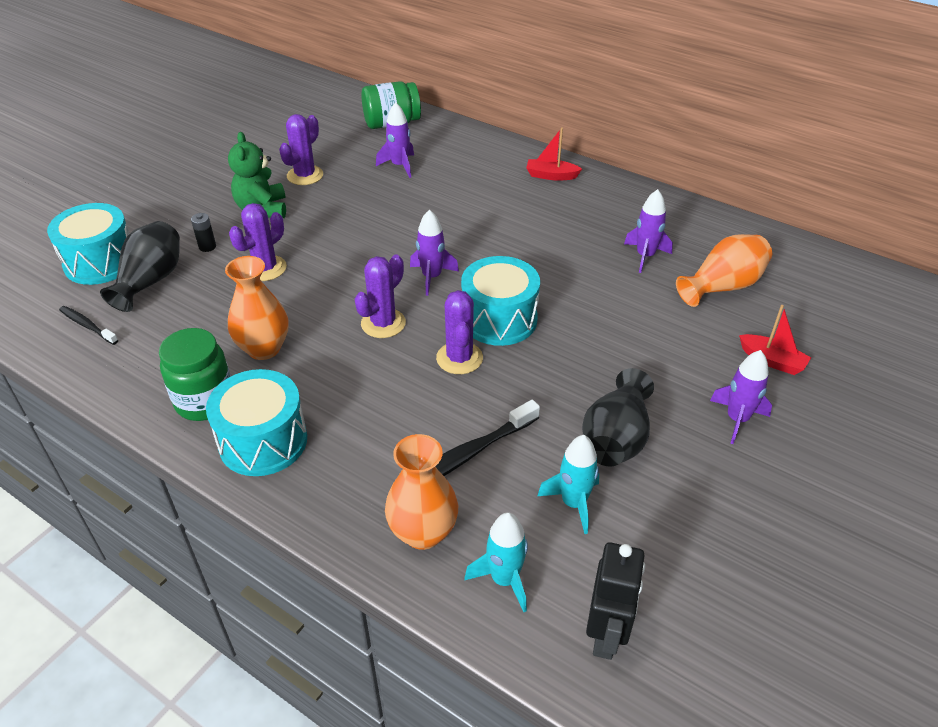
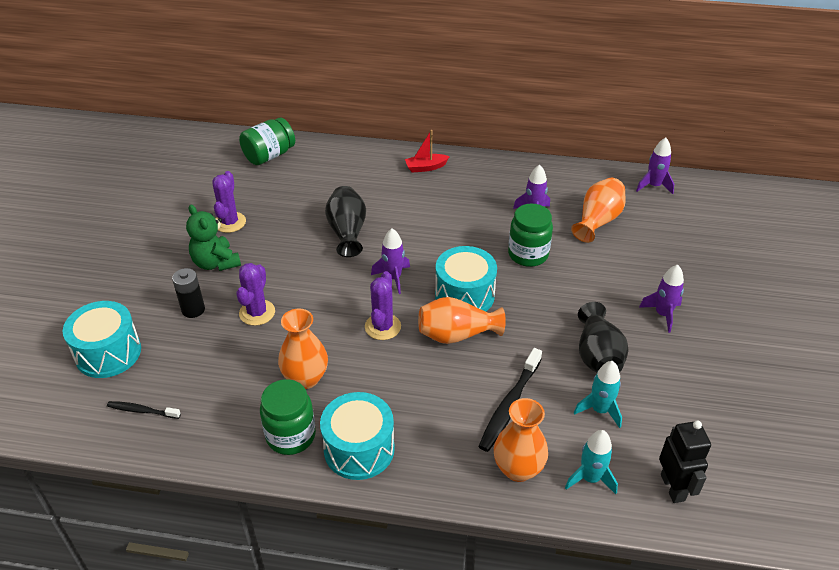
camera: 25 degrees left, 0 degrees up
black vase [100,221,180,312] -> black vase moved to [325,186,366,257]
black battery [191,213,216,252] -> black battery [172,268,205,318], size x1.52
purple rocket [376,102,414,178] -> purple rocket moved to [636,138,674,194]
purple cactus [436,290,483,374] -> orange vase [418,297,506,344]
red boat [739,305,811,375] -> none
none -> green jar [508,204,553,267]

